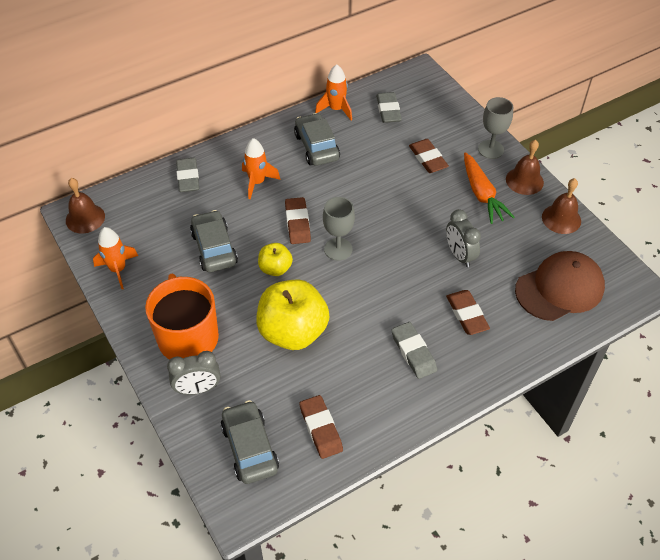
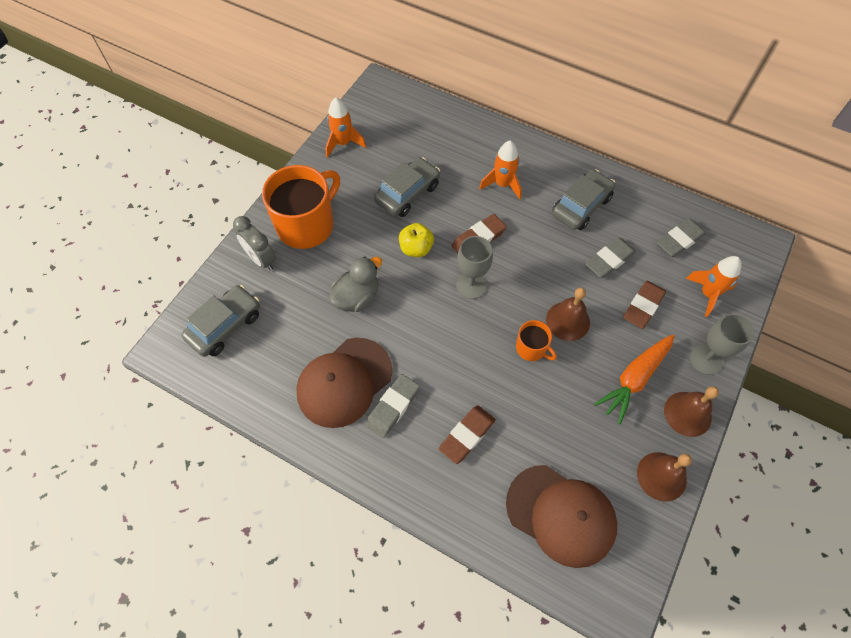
camera: 60 degrees right, 10 degrees up
brown bell [66,178,105,233] -> brown bell moved to [546,287,590,341]
grey eraser [176,157,199,192] -> grey eraser moved to [585,237,636,278]
yellow apple [256,279,329,350] -> grey duck [329,256,382,312]
brown eraser [299,395,343,459] -> none
orange rocket [315,64,352,120] -> orange rocket moved to [686,256,741,317]
grey clock [446,209,481,267] -> none
none -> brown cap [296,338,392,428]
none -> orange mug [516,320,557,361]

